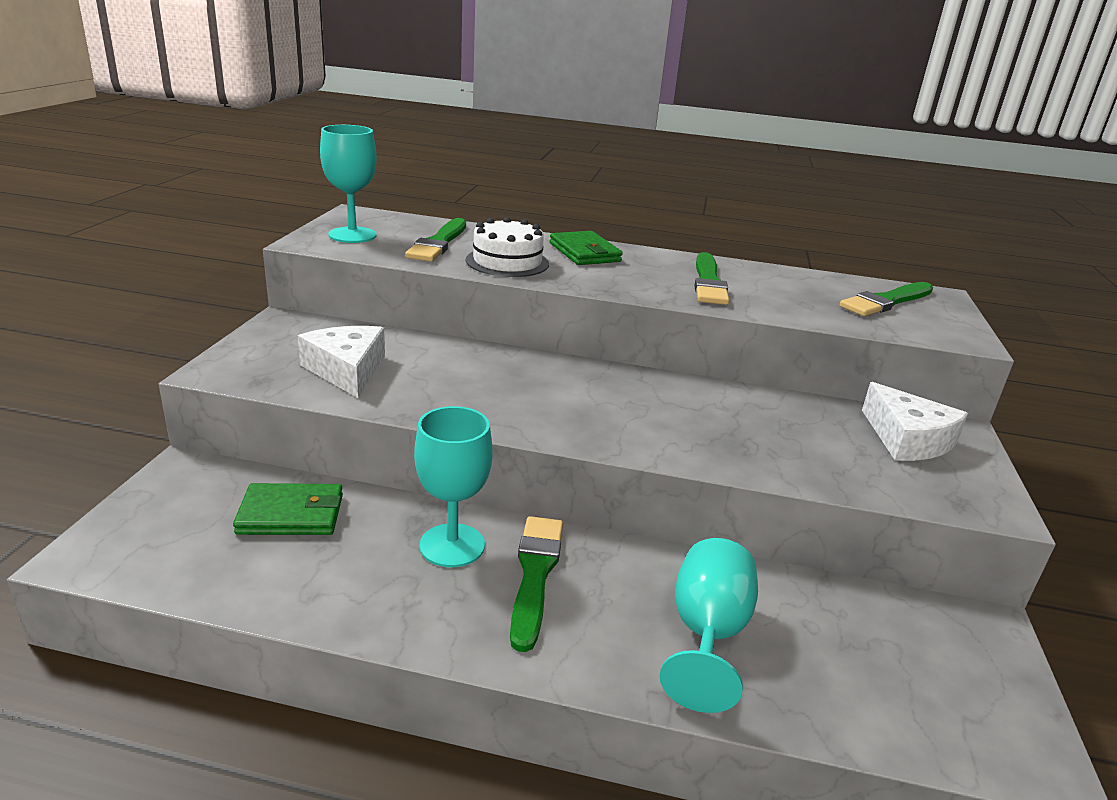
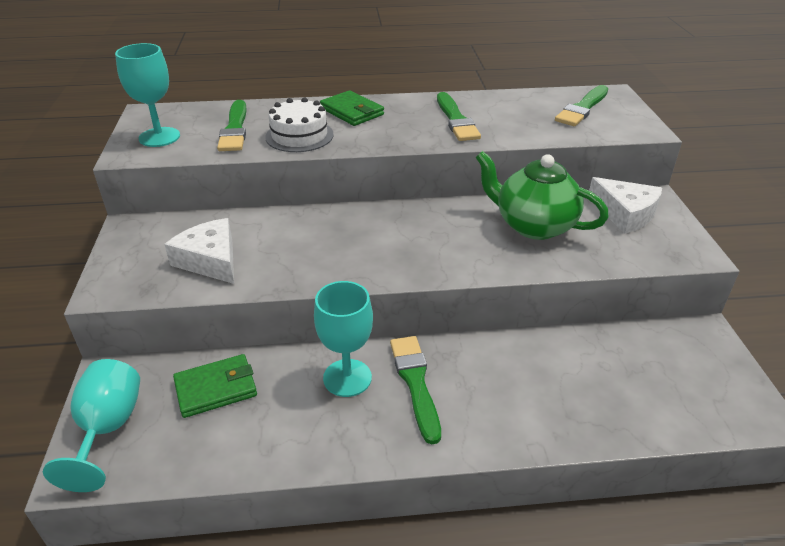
camera: 15 degrees left, 10 degrees up
turquoise goblet [660,538,758,713] -> turquoise goblet moved to [43,359,140,492]
none -> green teapot [475,151,609,240]

